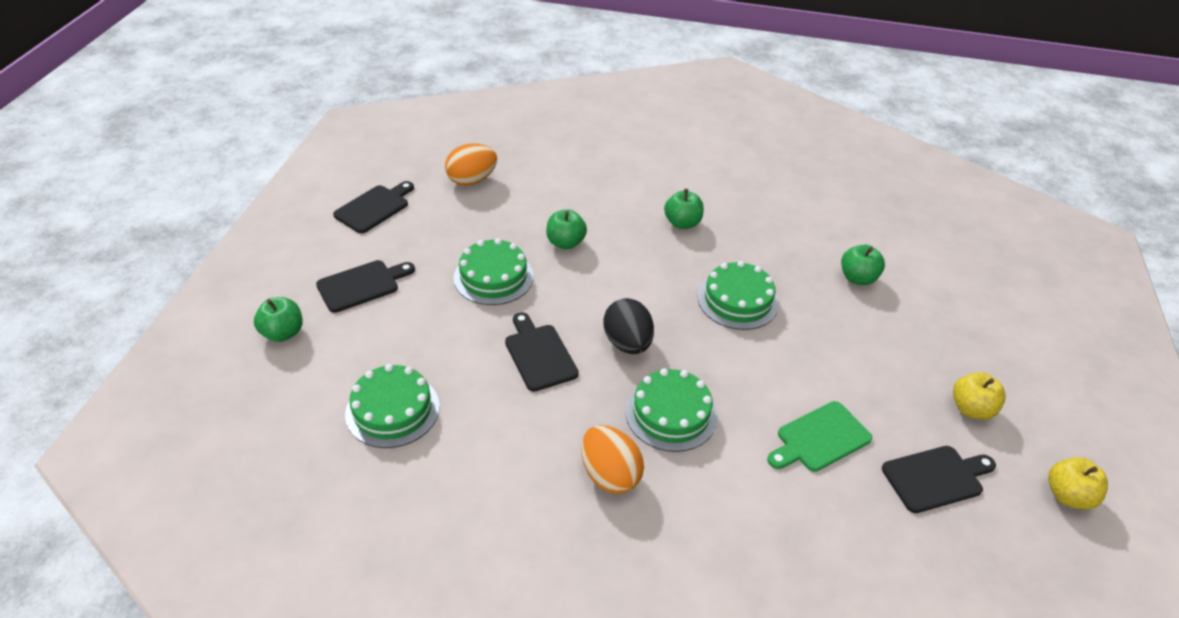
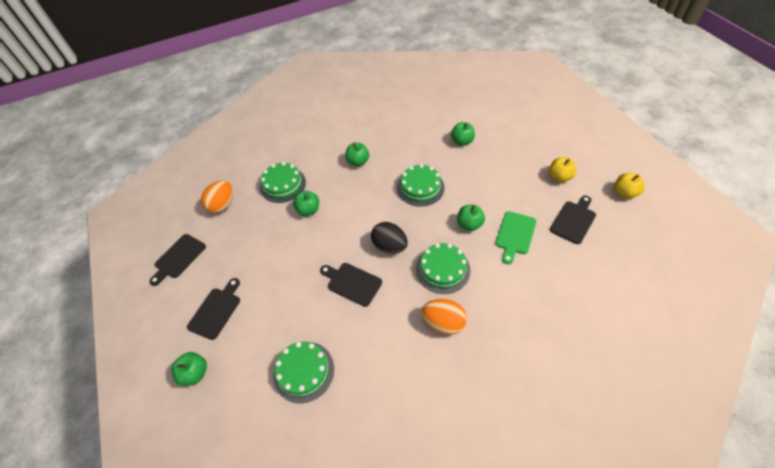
camera: 30 degrees left, 10 degrees up
black cutting board [333,181,414,233] -> black cutting board turned 150 degrees counterclockwise [149,234,206,286]
green cake [454,238,533,305] -> green cake moved to [260,162,306,203]
none -> green apple [457,205,485,231]

